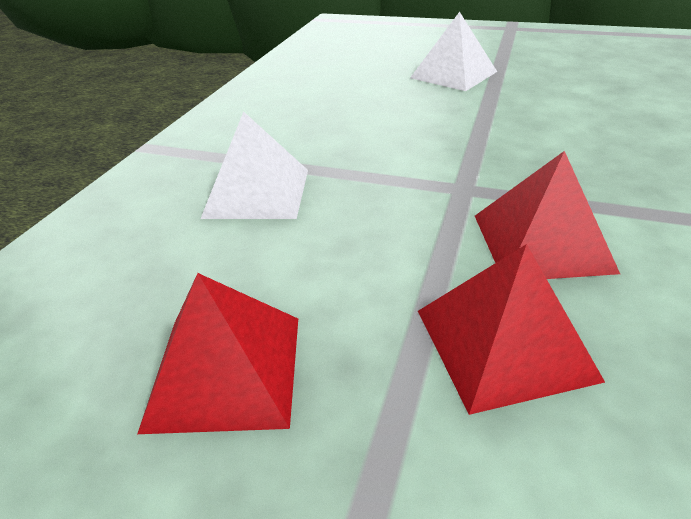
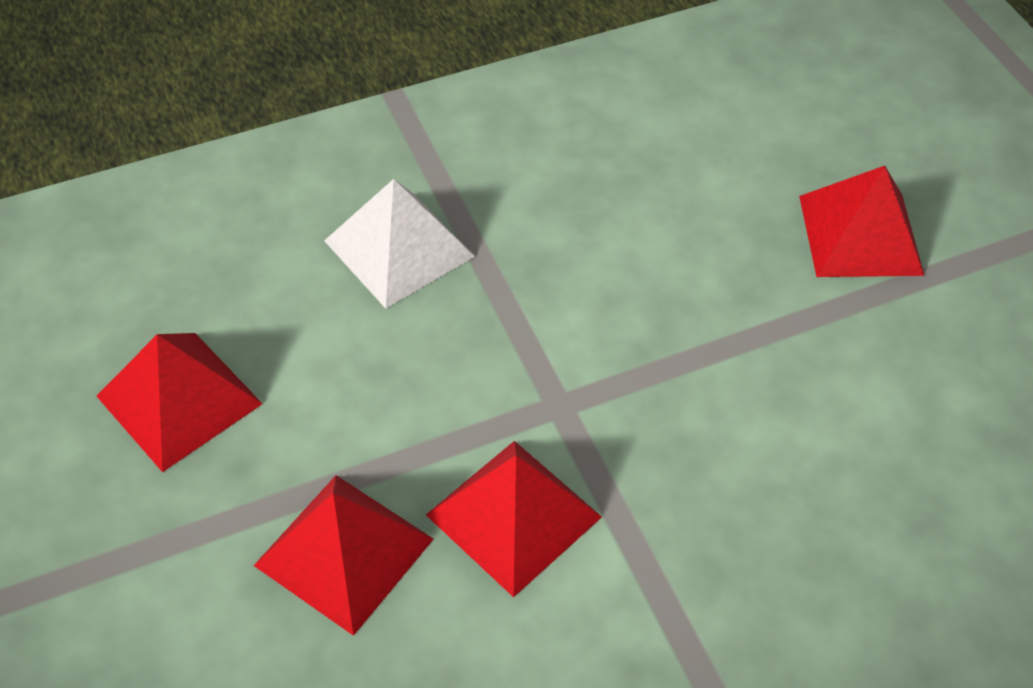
camera: 45 degrees right, 15 degrees up
white pyramid [410,12,497,91] -> red pyramid [799,166,924,277]

